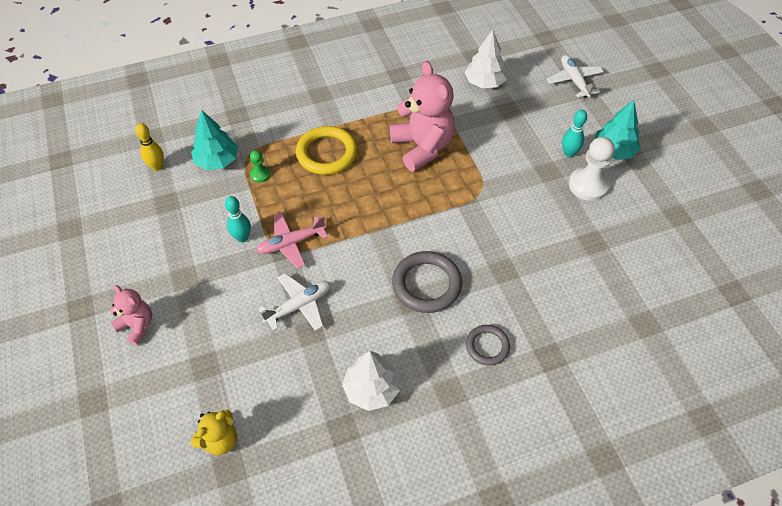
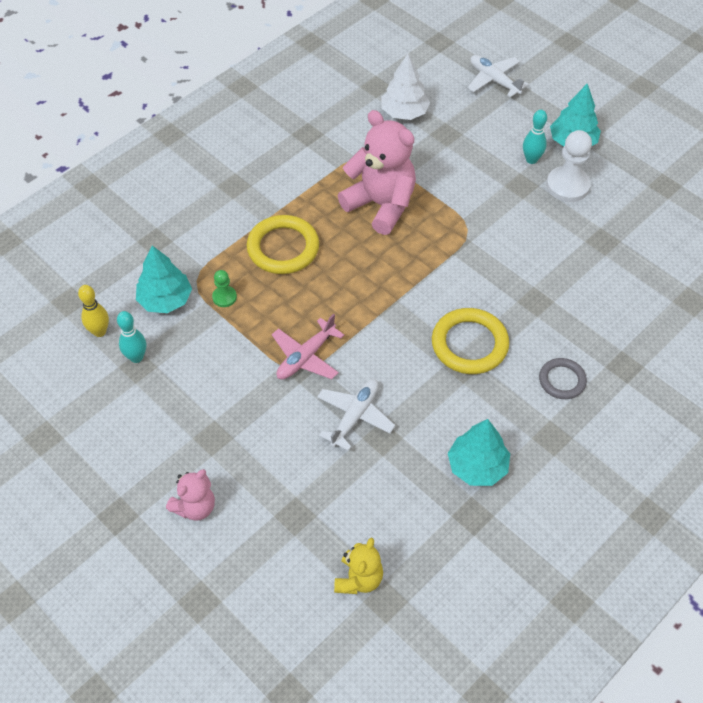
camera: 25 degrees left, 0 degrees up
pink teddy bear [110,285,152,345] -> pink teddy bear turned 120 degrees clockwise [166,469,215,521]
turquoise bowling pin [225,196,251,242] -> turquoise bowling pin moved to [117,311,146,363]
white tree [342,351,400,411] -> turquoise tree [448,419,510,486]
grey ring [392,251,462,313] -> yellow ring [432,308,509,374]

